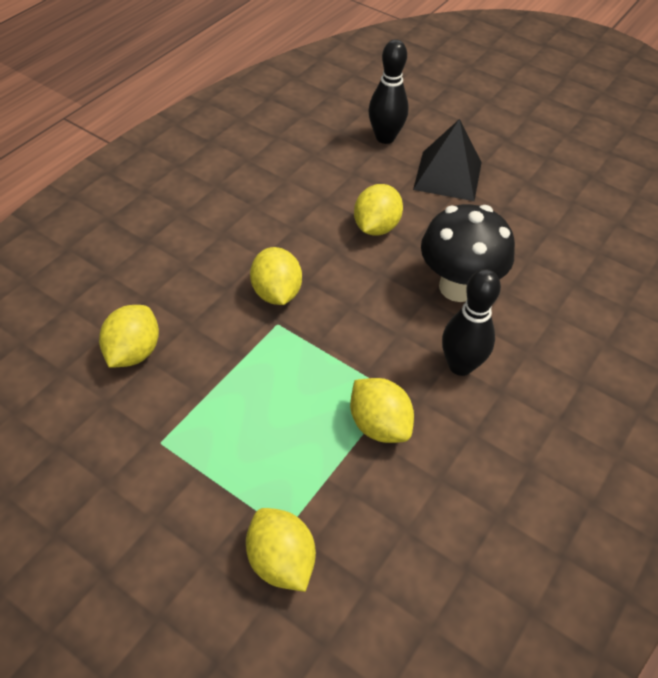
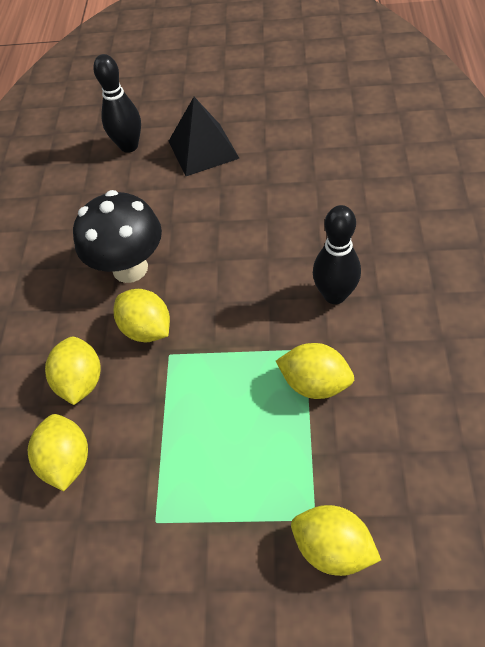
camera: 25 degrees left, 5 degrees up
yellow lemon [354,184,403,236] -> yellow lemon moved to [45,337,101,405]
black mushroom [421,204,515,302] -> black mushroom moved to [73,190,162,283]

